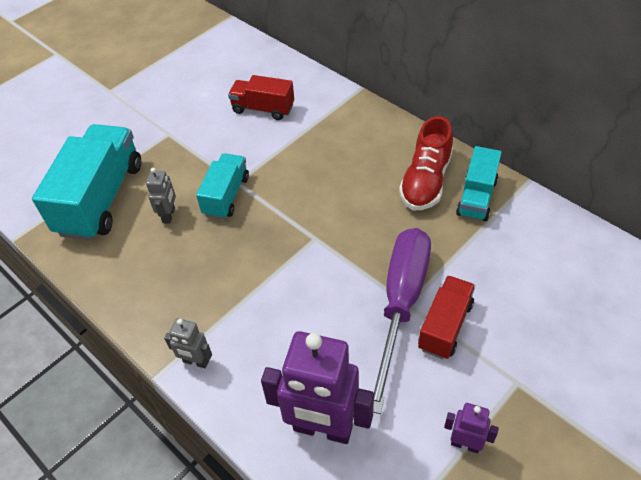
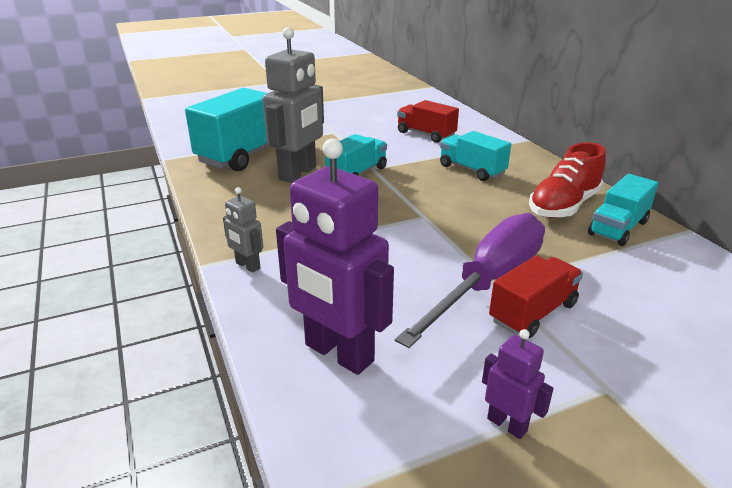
camera: 20 degrees right, 20 degrees down
grey robot [146,168,176,224] -> grey robot [263,27,324,183], size x2.12
none -> turquoise truck [440,131,511,181]

